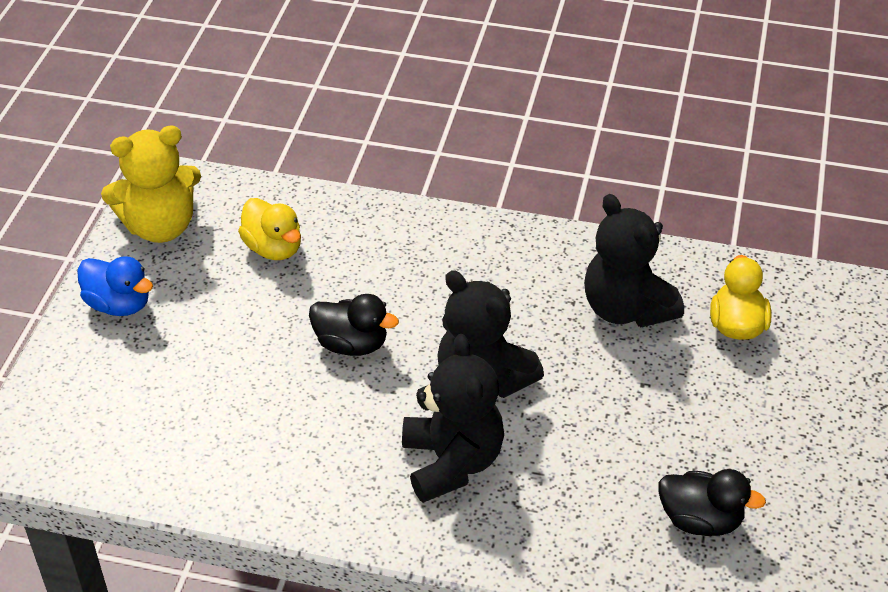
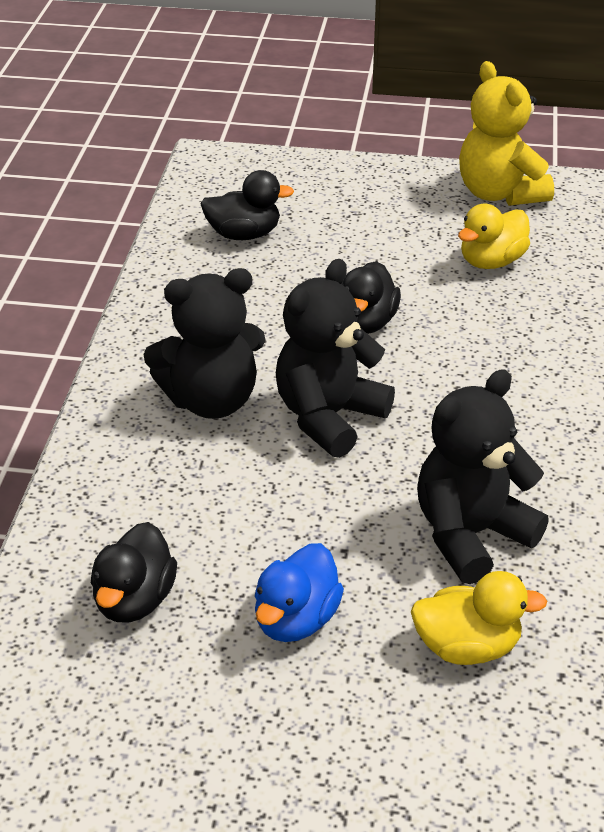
camera: 85 degrees right, 5 degrees down
blue duck [77,256,153,316] -> blue duck moved to [255,543,344,642]
none -> black duck [201,170,294,240]

